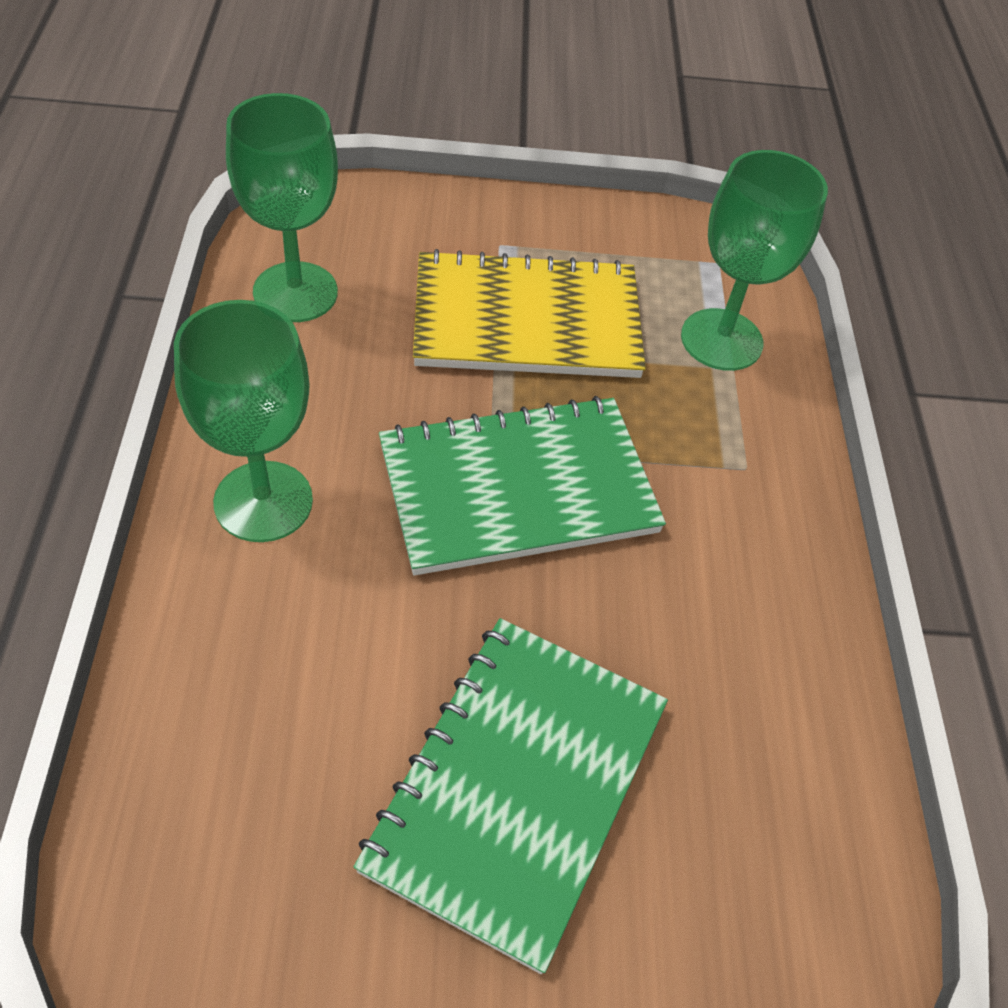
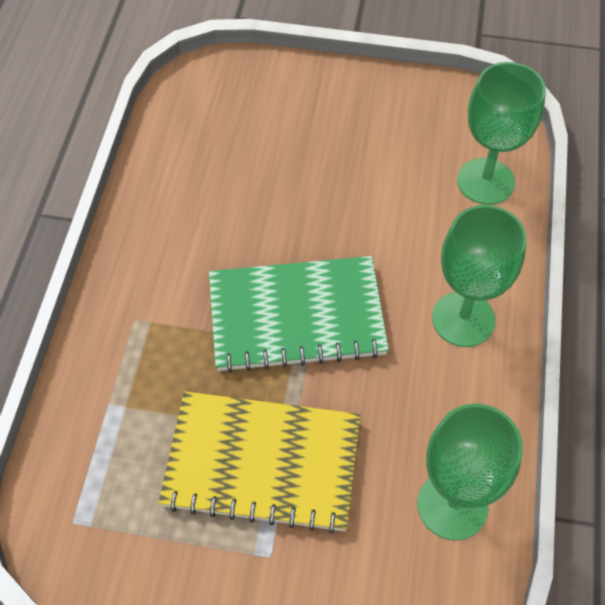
camera: 165 degrees left, 5 degrees up
green notebook [353,618,668,974] -> none
green goblet [681,150,828,371] -> green goblet moved to [457,62,546,205]

